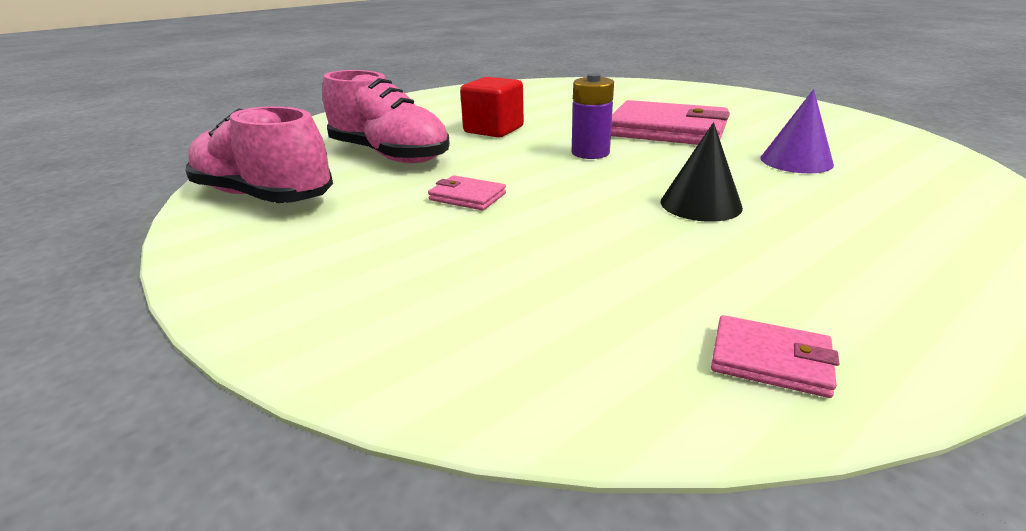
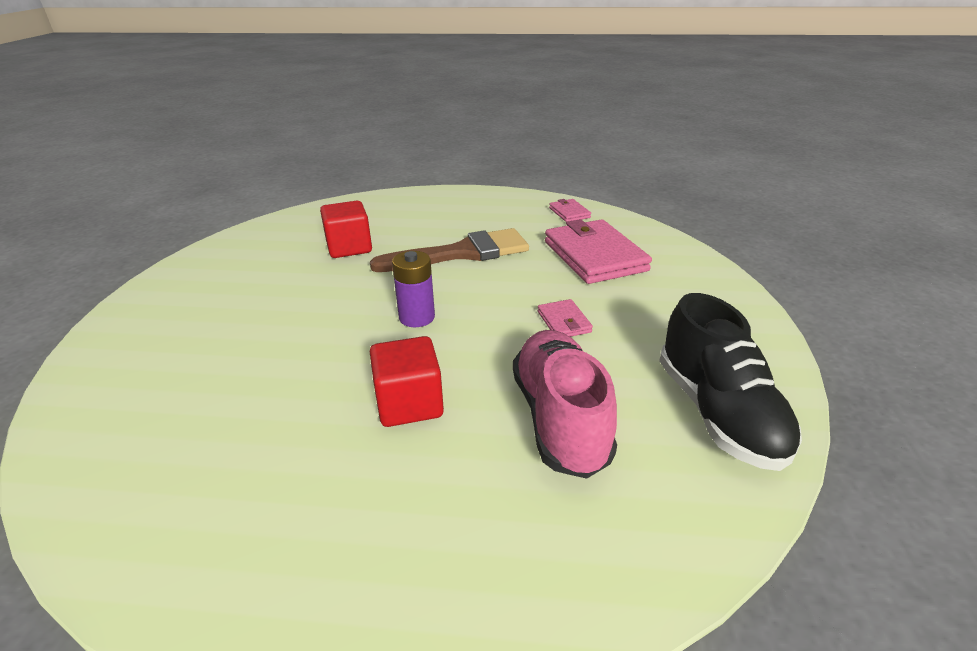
camera: 135 degrees left, 5 degrees up
pink shoe [186,106,333,203] -> black shoe [659,293,802,471]
pink wallet [611,100,730,145] -> pink wallet moved to [545,219,652,284]
black cone [661,122,743,222] -> brown brush [370,228,529,272]
purple cone [760,89,834,173] -> red cube [320,201,372,258]

